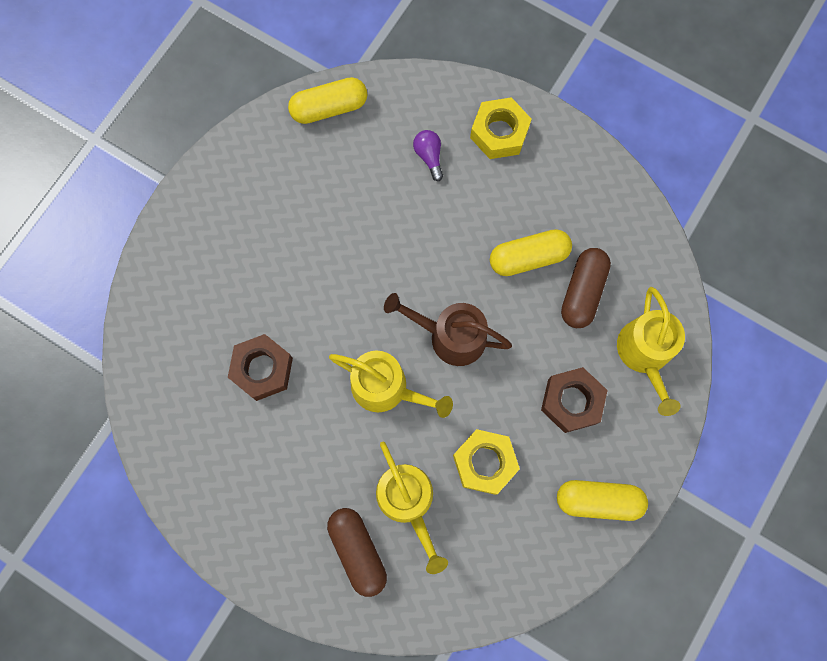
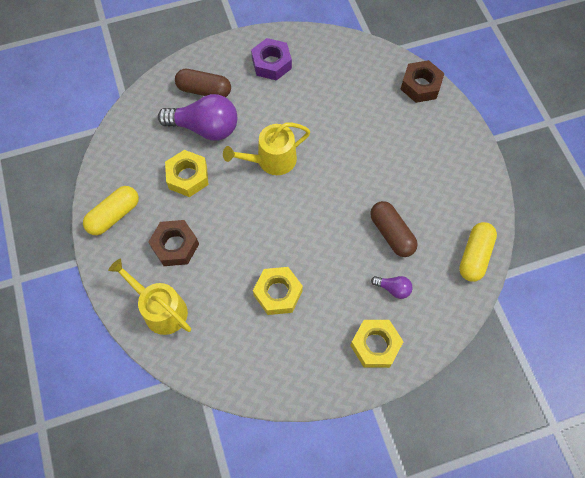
camera: 130 degrees right, 10 degrees down
brown nut [228,334,293,401] -> brown nut moved to [401,60,445,103]
yellow watering can [376,442,448,574] -> purple light bulb [158,94,237,141]
brown watering can [384,293,512,366] -> none
yellow capsule [490,229,572,276] -> yellow nut [253,267,303,315]
brown capsule [561,248,611,328] -> brown capsule moved to [370,201,418,257]
none -> purple nut [251,38,292,81]

